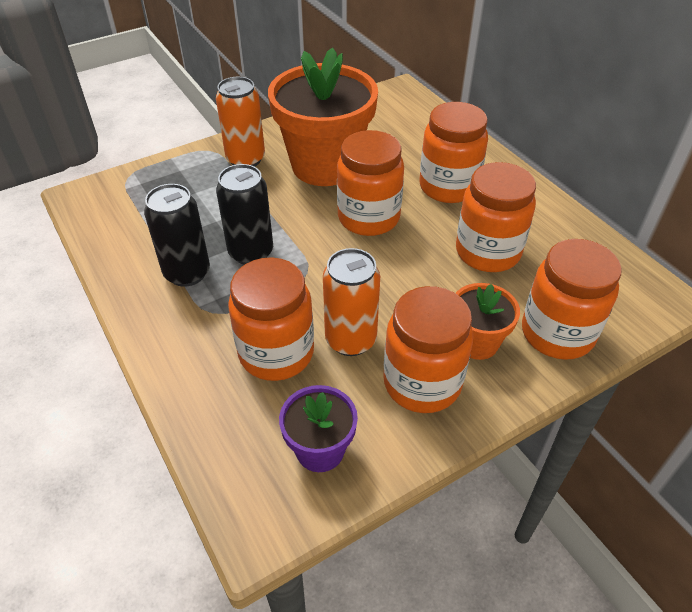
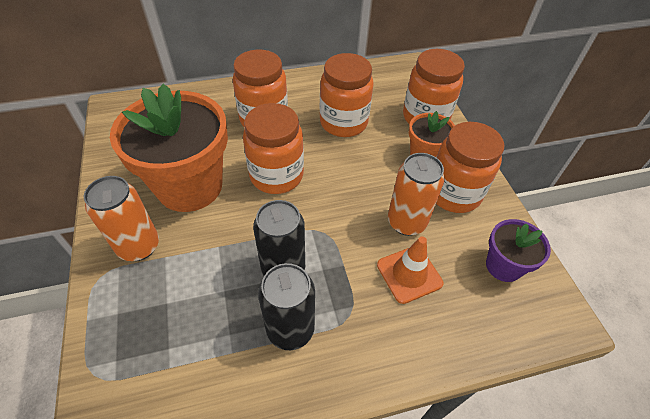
camera: 75 degrees left, 5 degrees up
orange jar [228,257,314,381] -> orange traffic cone [377,237,443,304]

